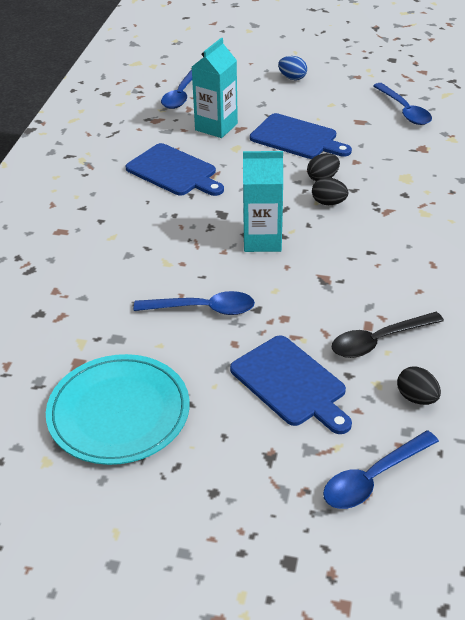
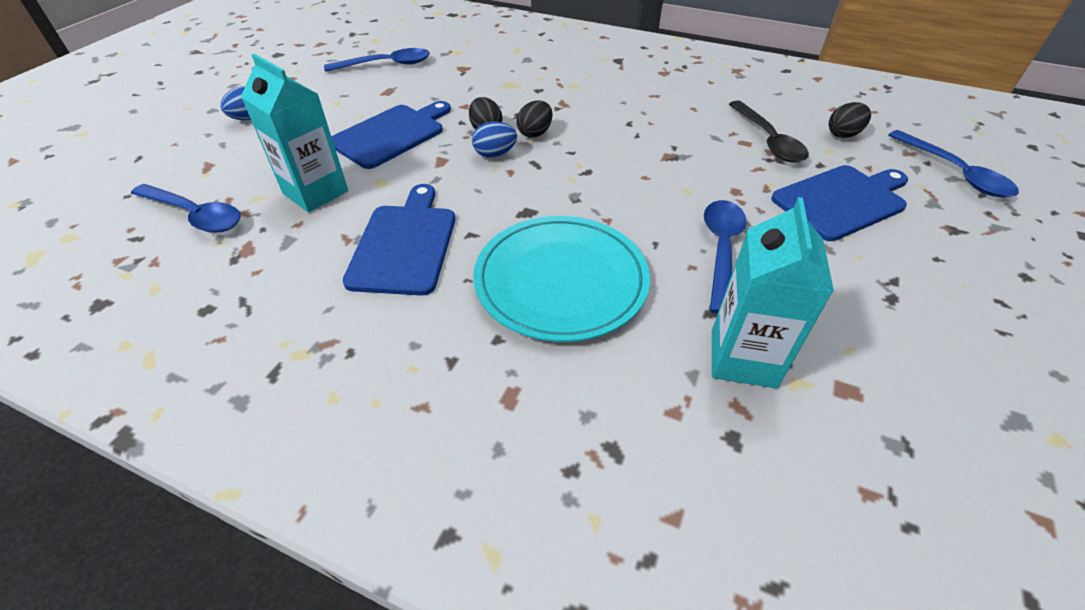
camera: 80 degrees left, 5 degrees up
turquoise plate [46,354,190,465] -> turquoise plate moved to [473,216,650,342]
blue cutting board [125,143,224,196] -> blue cutting board turned 45 degrees counterclockwise [343,184,455,296]
turquoise carton [243,151,283,252] -> turquoise carton moved to [712,197,834,388]
none -> blue egg [472,121,517,158]

